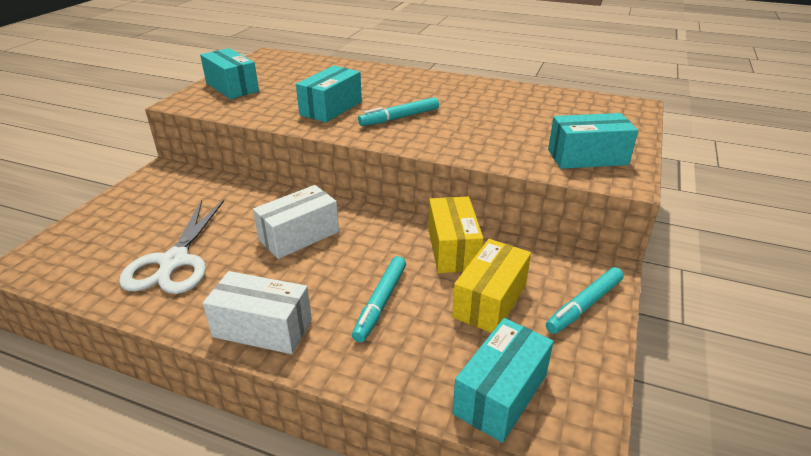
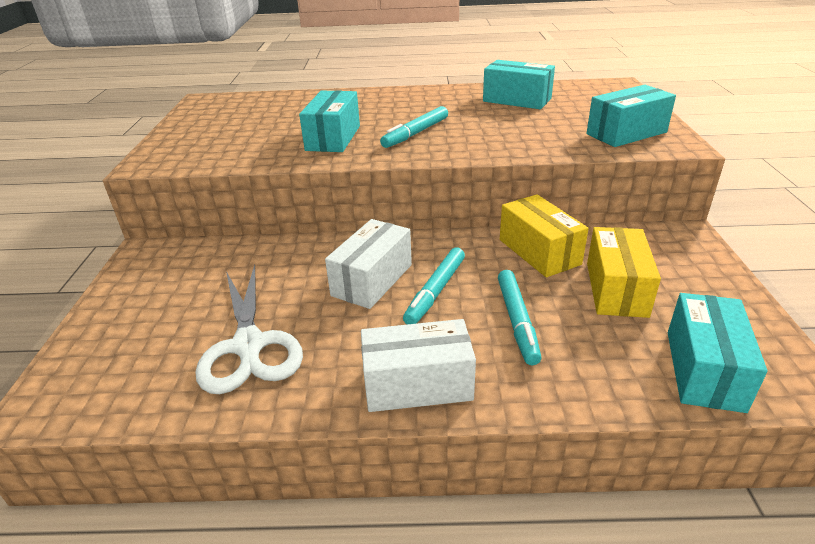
camera: 20 degrees left, 0 degrees up
turquoise box [200,48,259,99] -> turquoise box moved to [483,60,555,109]
turquoise marker [546,267,624,334] -> turquoise marker moved to [403,247,465,324]

